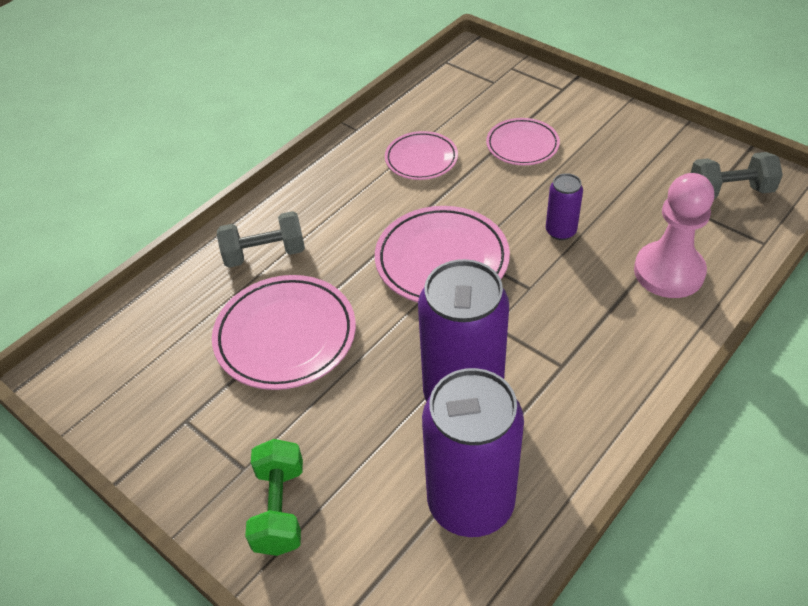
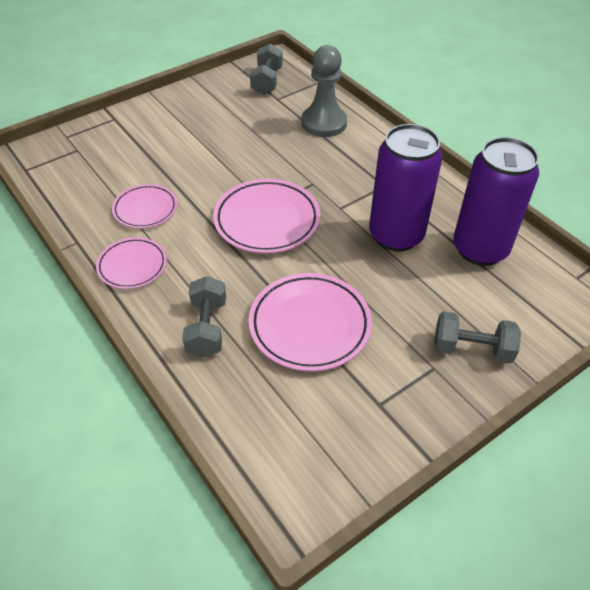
camera: 80 degrees left, 0 degrees up
green dumbbell [245,439,303,556] -> grey dumbbell [434,311,521,364]
pink plate [486,118,560,165] -> pink plate moved to [96,237,167,289]
purple can [546,173,583,240] -> none
pink pawn [634,173,714,298] -> grey pawn [301,45,347,137]

